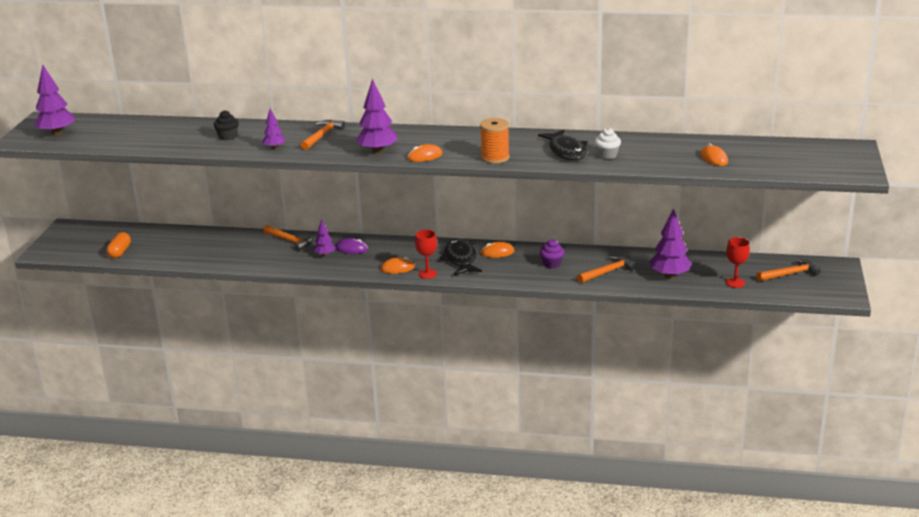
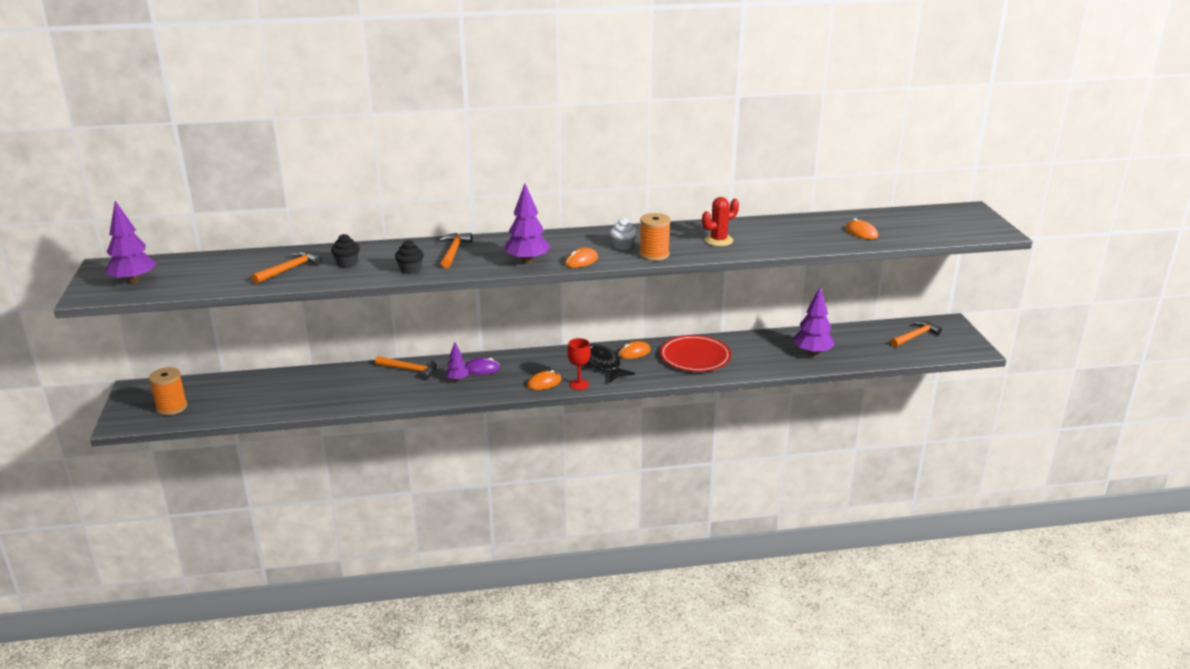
camera: 20 degrees left, 0 degrees up
orange capsule [106,232,131,258] -> none
purple tree [262,109,286,149] -> black cupcake [395,240,424,274]
black fish [538,130,587,160] -> red cactus [702,197,739,246]
purple cupcake [540,239,564,268] -> red plate [660,335,731,372]
orange hammer [577,256,636,283] -> orange hammer moved to [252,251,322,284]
white cupcake [595,127,621,159] -> white cupcake moved to [610,218,637,250]
red goblet [726,237,750,288] -> none
none -> orange spool [149,367,187,415]

